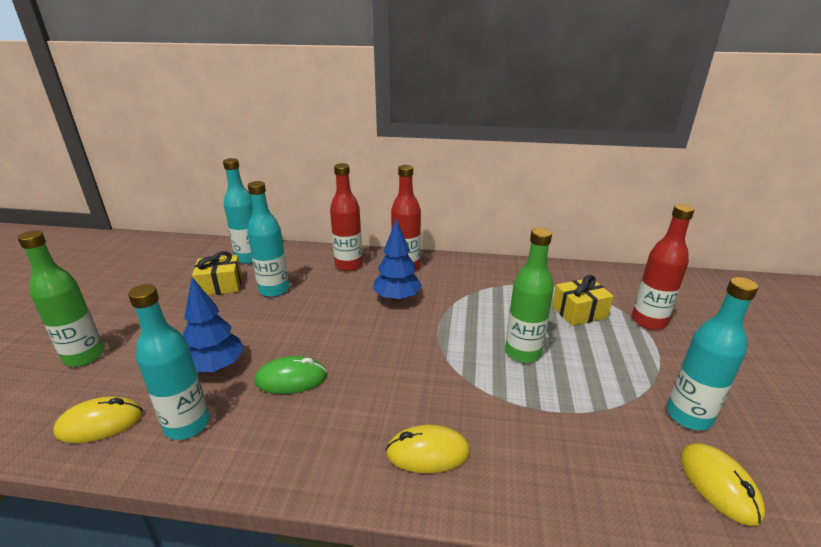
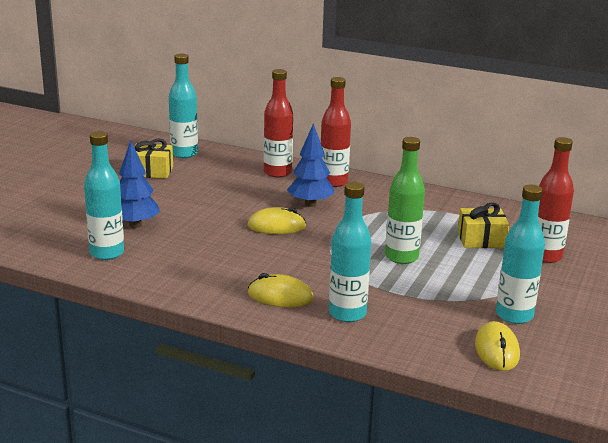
camera: 15 degrees right, 5 degrees down
green bottle [18,230,104,367] -> none
yellow mouse [53,396,143,443] -> yellow mouse moved to [247,207,306,234]
turquoise bottle [247,181,289,297] -> turquoise bottle moved to [329,182,371,322]
green mouse [255,356,327,394] -> none

